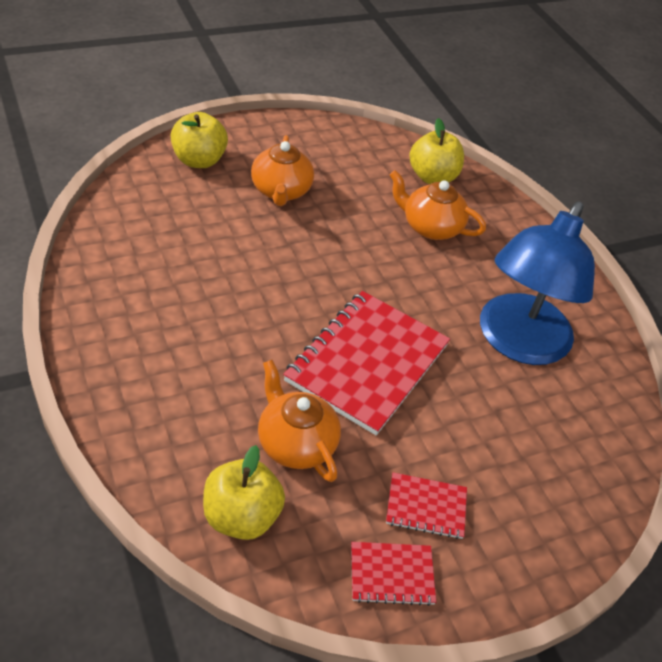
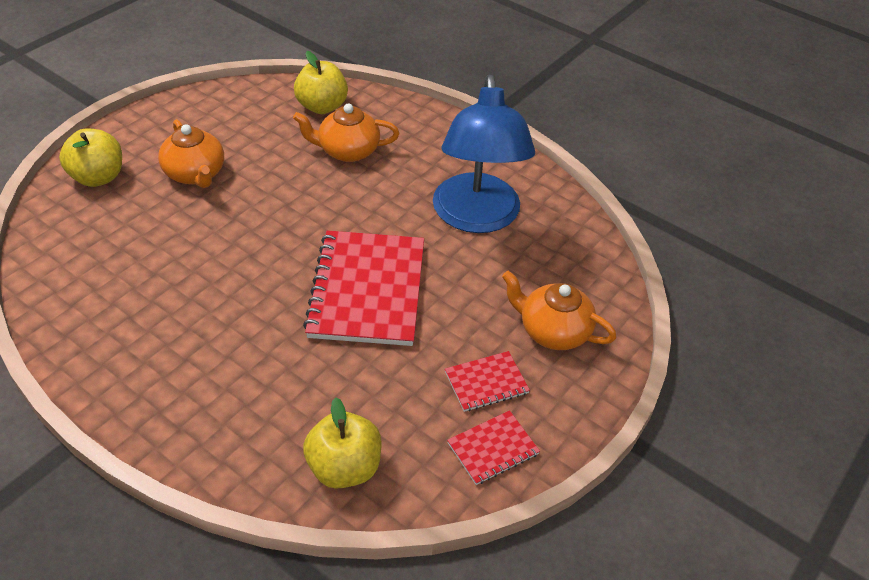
camera: 25 degrees left, 0 degrees up
orange teapot [258,360,341,482] -> orange teapot moved to [502,271,616,350]

